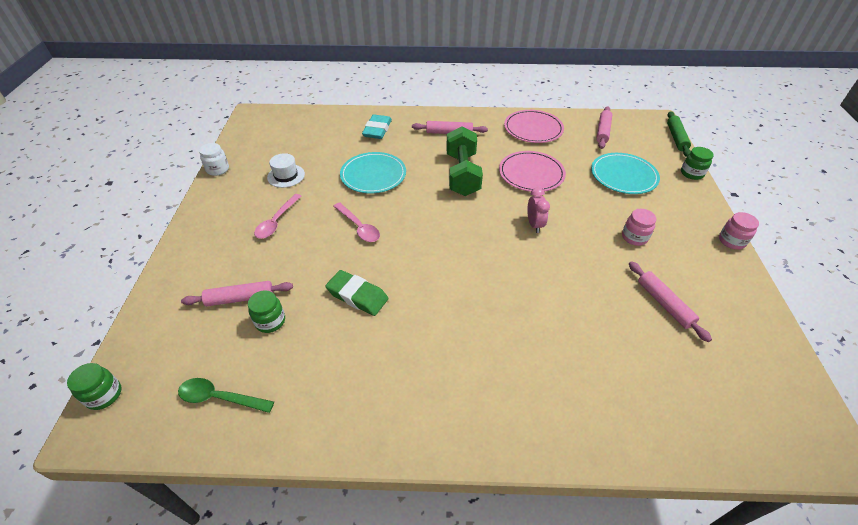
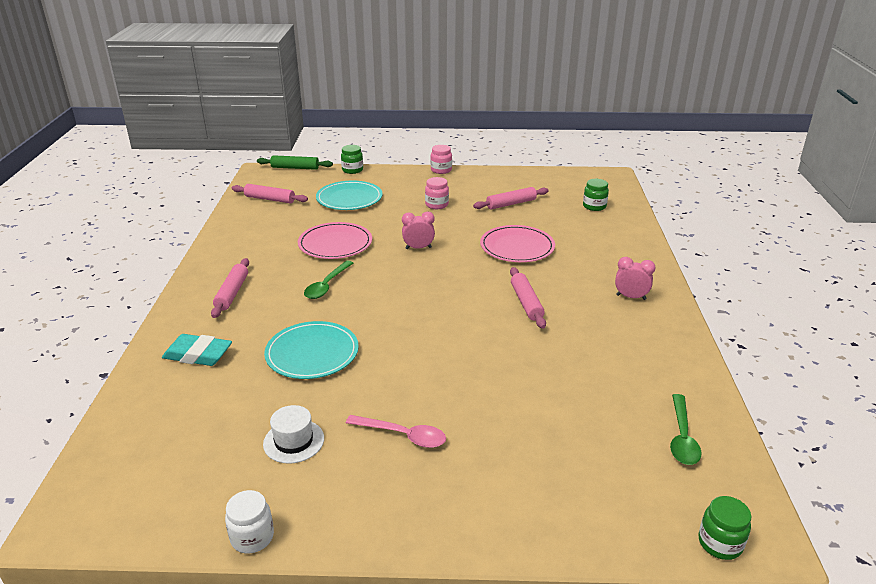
camera: 90 degrees left, 15 degrees down
pink rolling pin [181,281,293,306] -> pink rolling pin moved to [510,267,546,329]
green jar [248,290,285,333] -> green jar moved to [583,179,609,211]
green eraser [326,270,388,316] -> none
pink spoon [333,202,380,242] -> none
green dumbbell [446,126,483,196] -> green spoon [304,261,353,299]
pink plate [504,110,564,143] -> pink plate moved to [480,225,555,262]
none -> pink clock [615,257,656,300]

